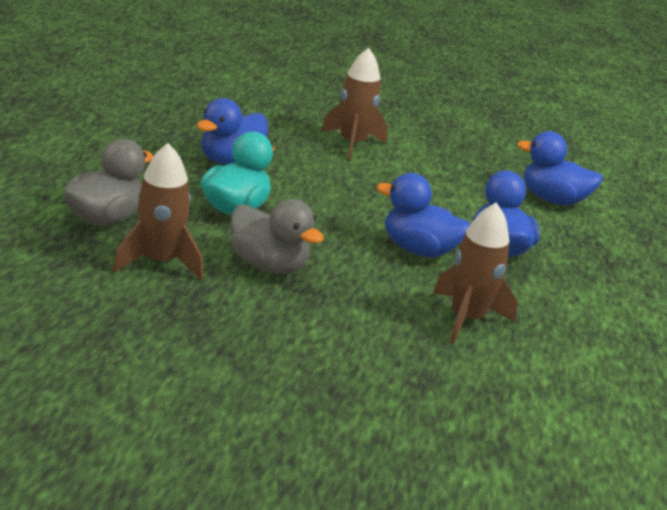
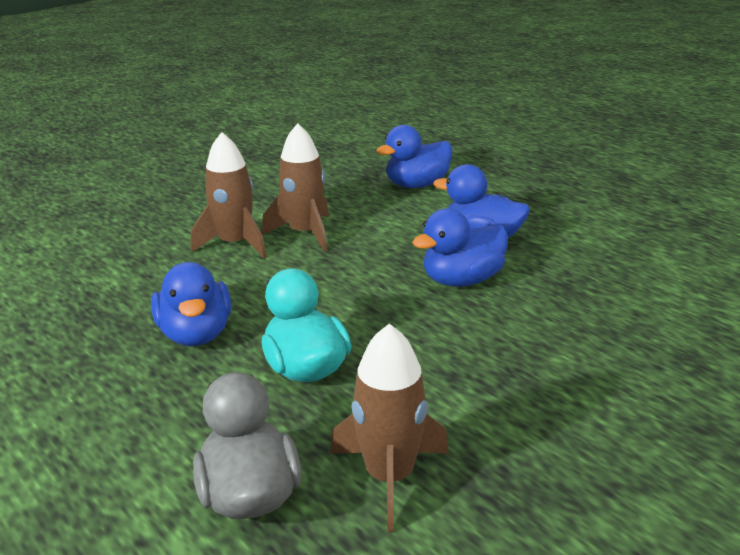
camera: 50 degrees left, 0 degrees up
grey duck [230,199,324,274] -> none
brown rocket [433,202,518,344] -> brown rocket moved to [262,123,329,251]

